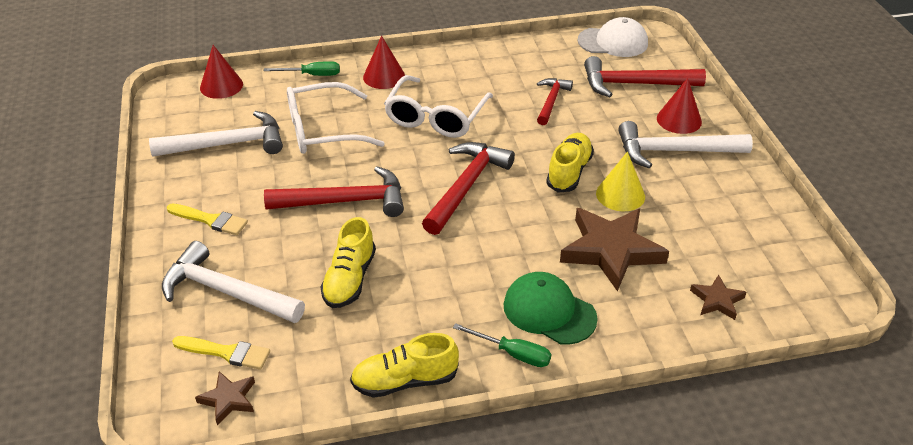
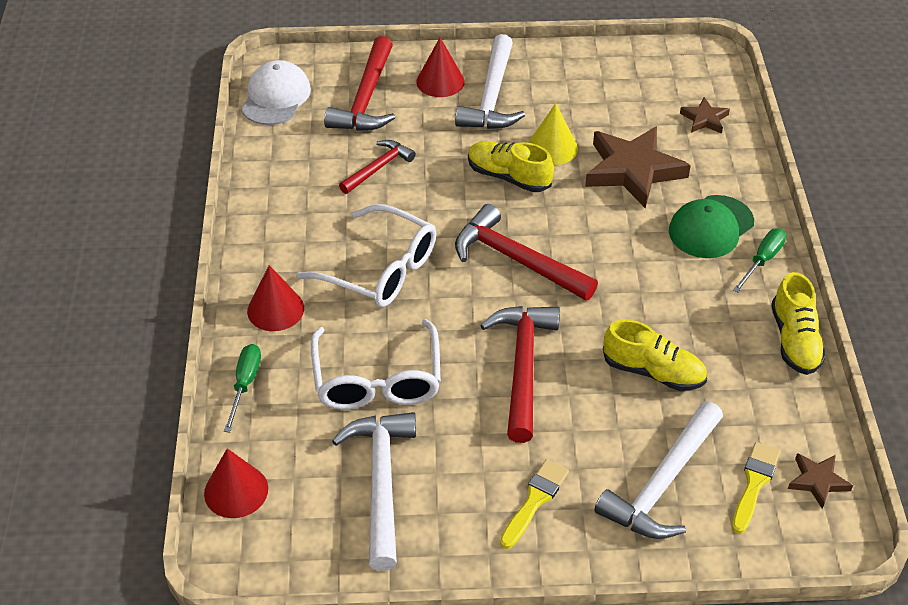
camera: 80 degrees left, 5 degrees up
red hammer [537,78,573,125] -> red hammer turned 105 degrees clockwise [339,140,416,194]

